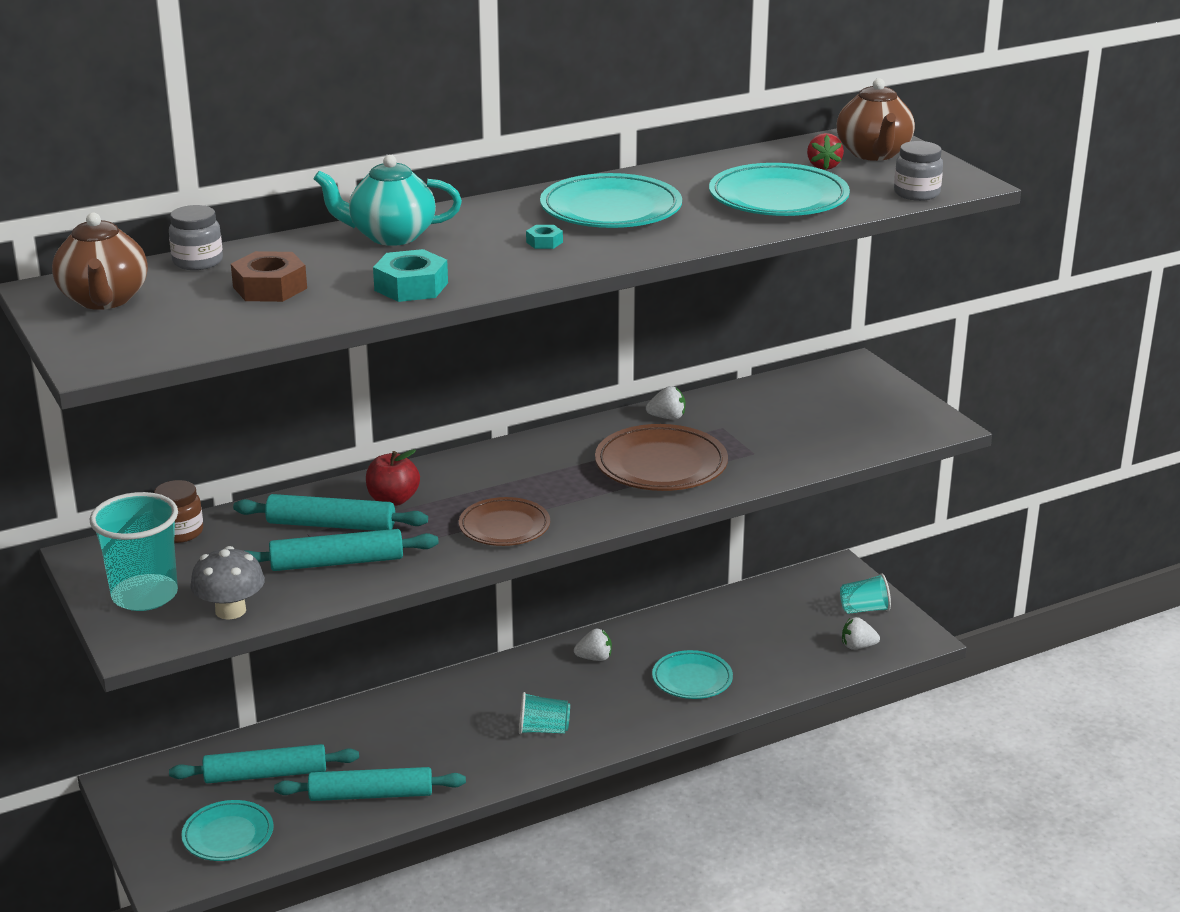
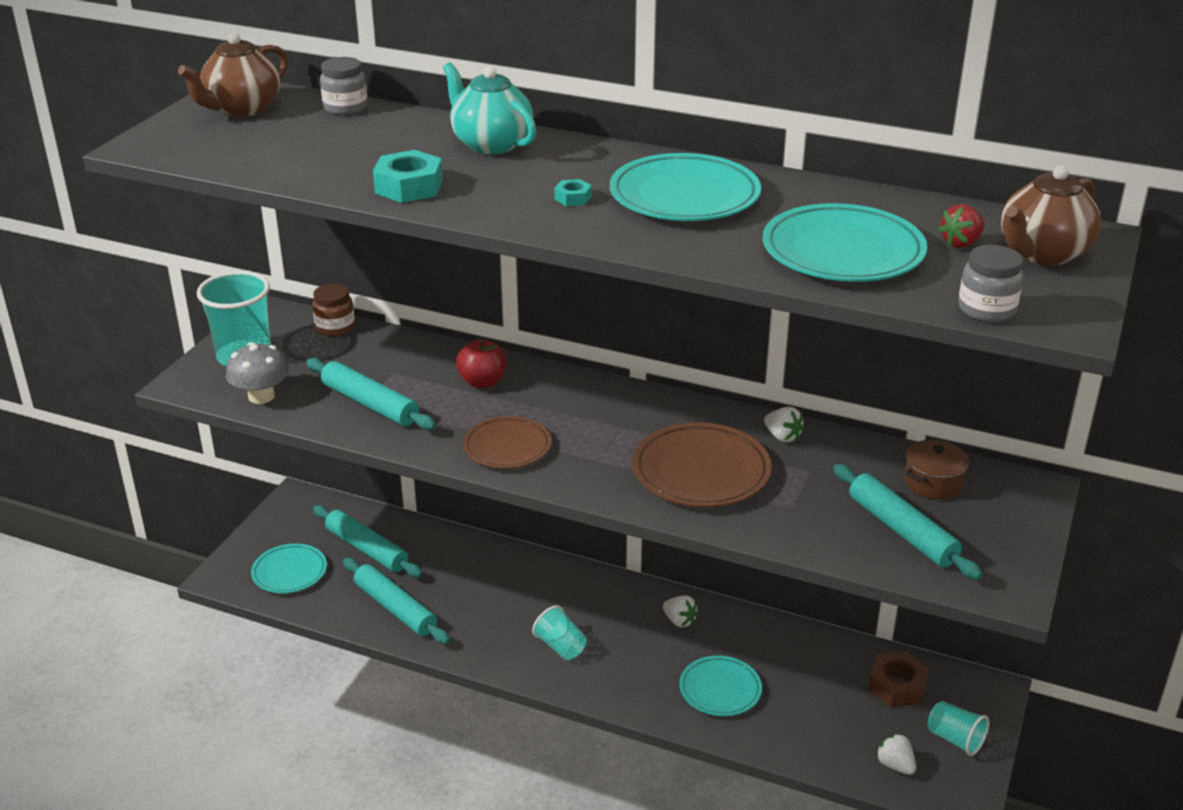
camera: 50 degrees right, 5 degrees up
brown nut [231,251,307,302] -> brown nut moved to [868,652,929,707]
turquoise rolling pin [233,494,428,531] -> turquoise rolling pin moved to [833,464,982,580]
none -> brown pot [904,440,969,499]

